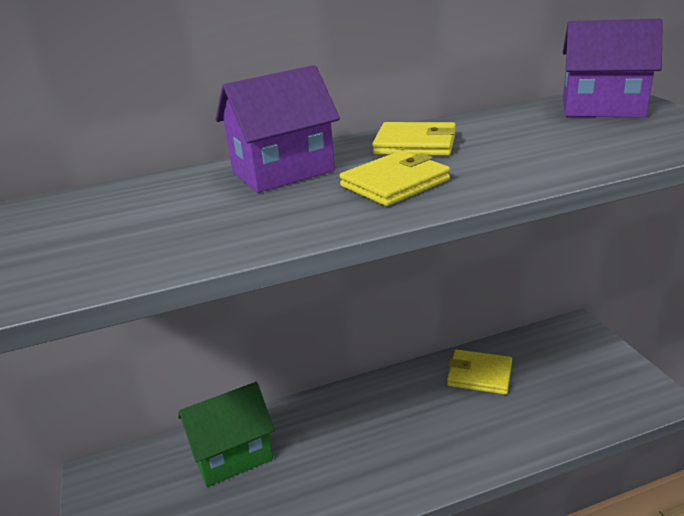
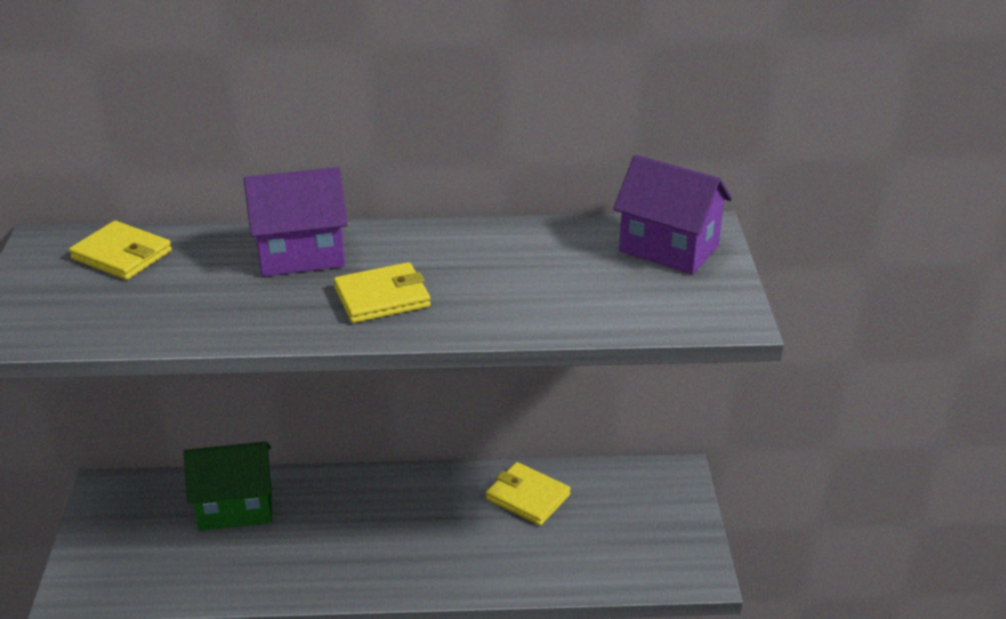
camera: 15 degrees right, 5 degrees up
yellow wallet [372,122,456,156] -> yellow wallet moved to [69,221,172,280]

